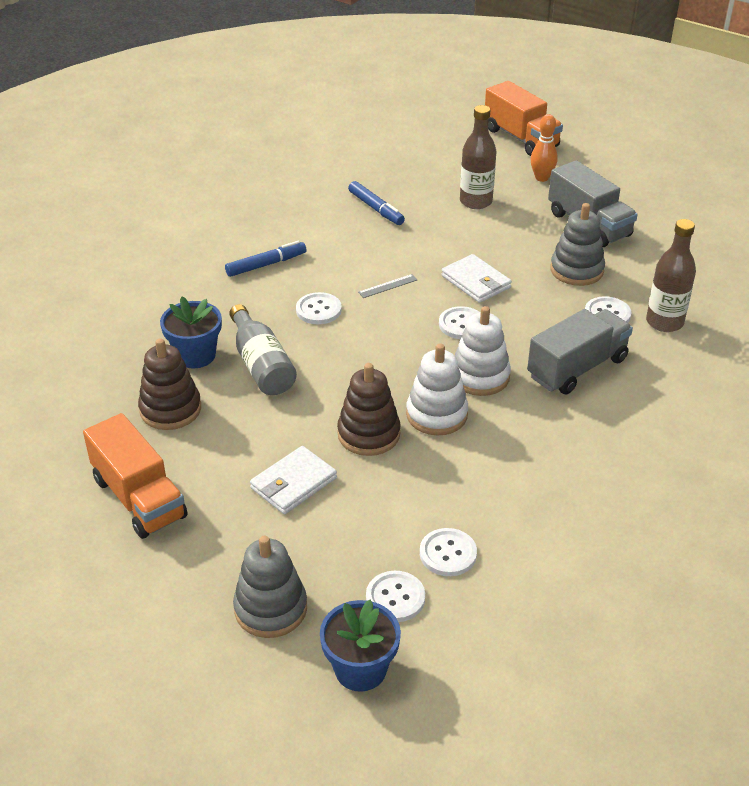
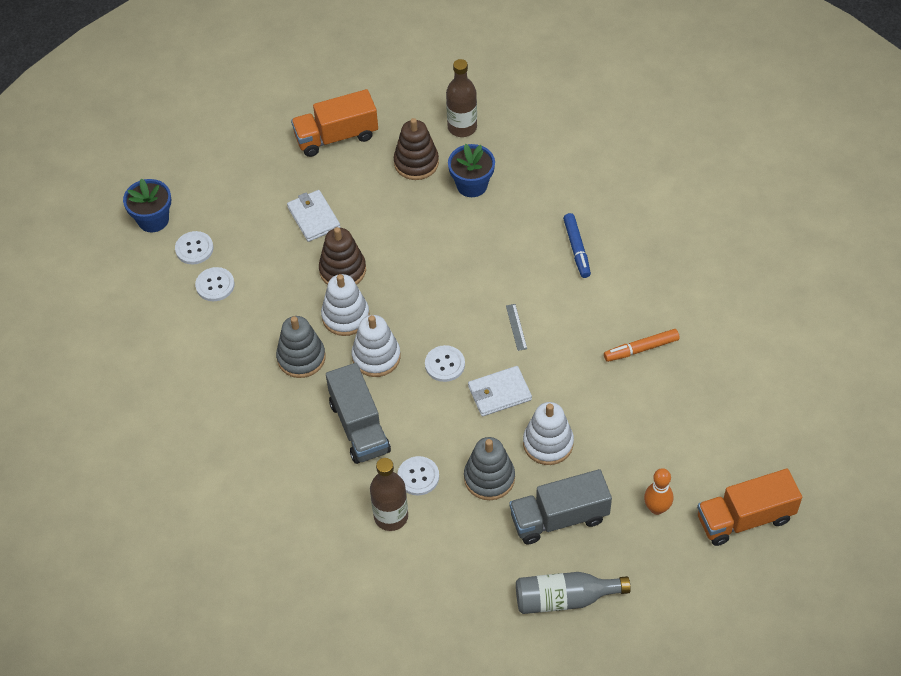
camera: 110 degrees right, 15 degrees up
grey bottle [229,304,297,395] -> grey bottle moved to [516,572,631,614]
grey stacking toy [233,536,307,638] -> grey stacking toy moved to [276,316,325,378]
white button [296,292,342,324] -> none
blue marker [348,181,405,225] -> orange marker [604,329,679,362]
brown bottle [460,105,496,209] -> brown bottle moved to [446,59,477,137]
none -> white stacking toy [523,402,574,465]

